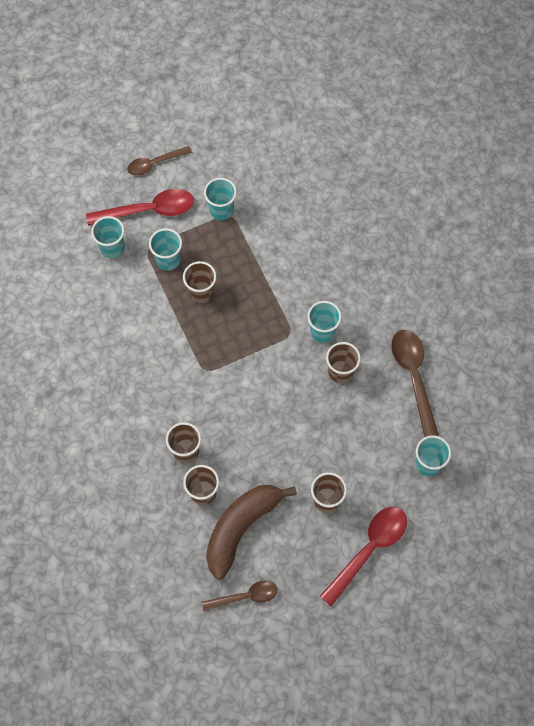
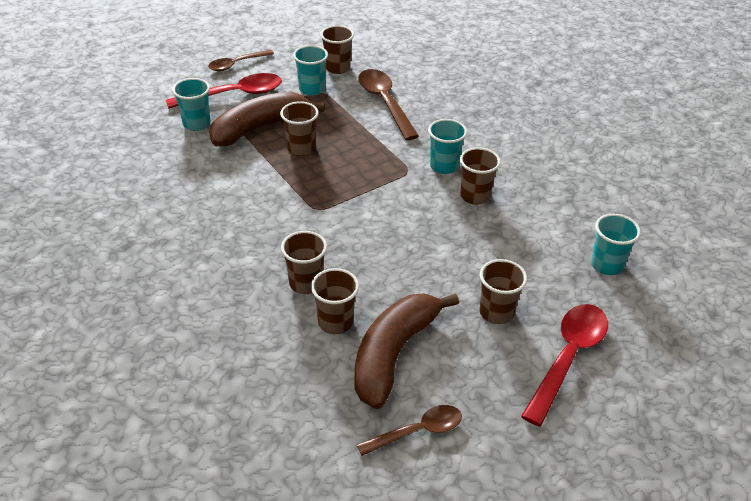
camera: 10 degrees left, 25 degrees down
turquoise cup [149,228,182,271] -> brown banana [209,92,325,146]
brown spoon [391,330,439,437] -> brown spoon moved to [358,69,419,140]
none -> brown cup [320,25,354,74]

